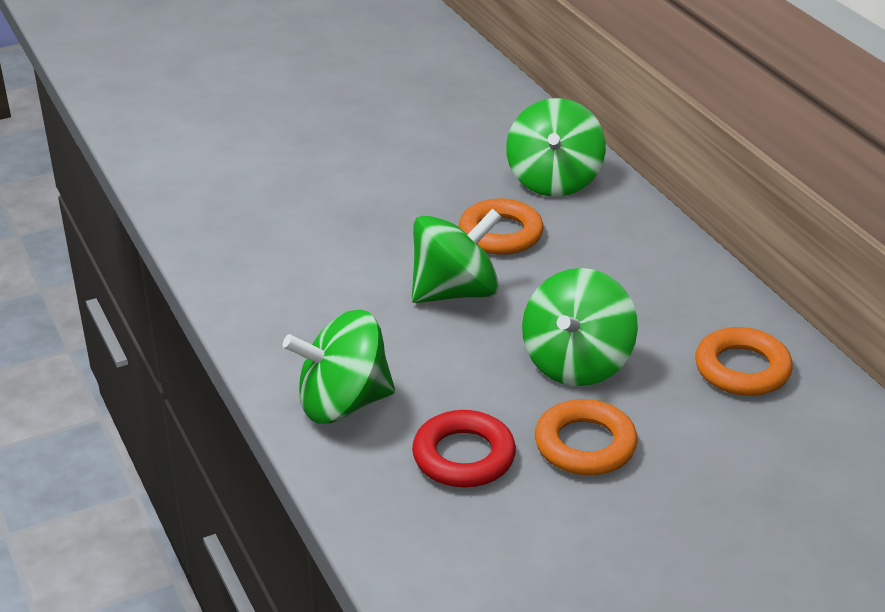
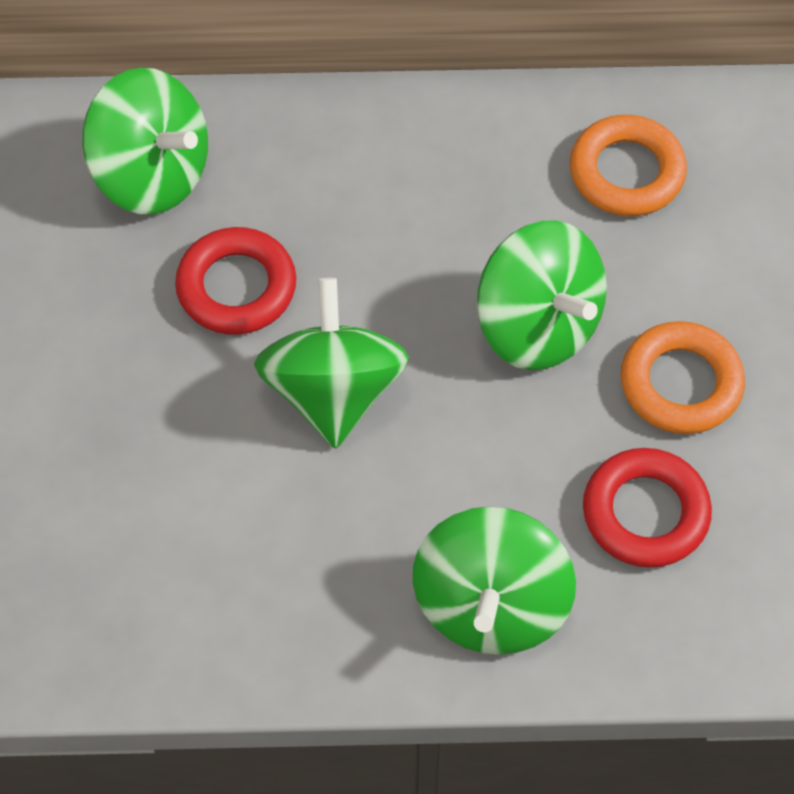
camera: 65 degrees left, 25 degrees up
orange ring [459,199,544,255] -> red ring [175,227,296,335]

